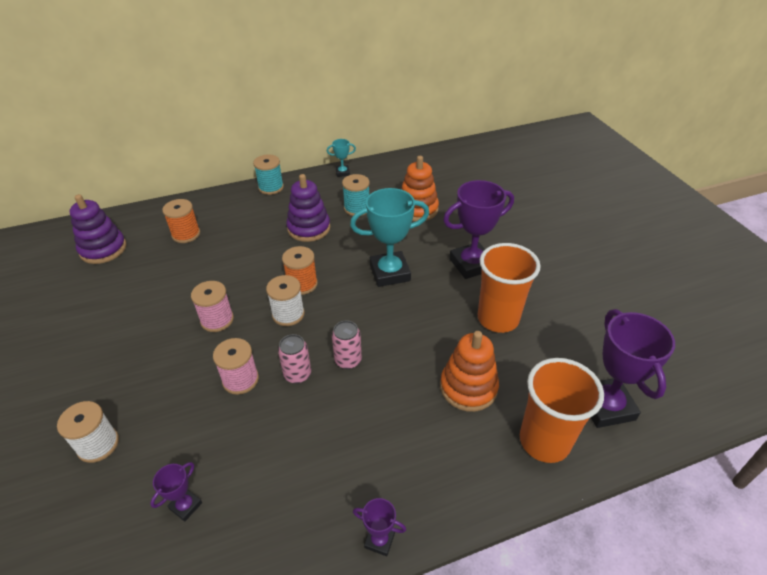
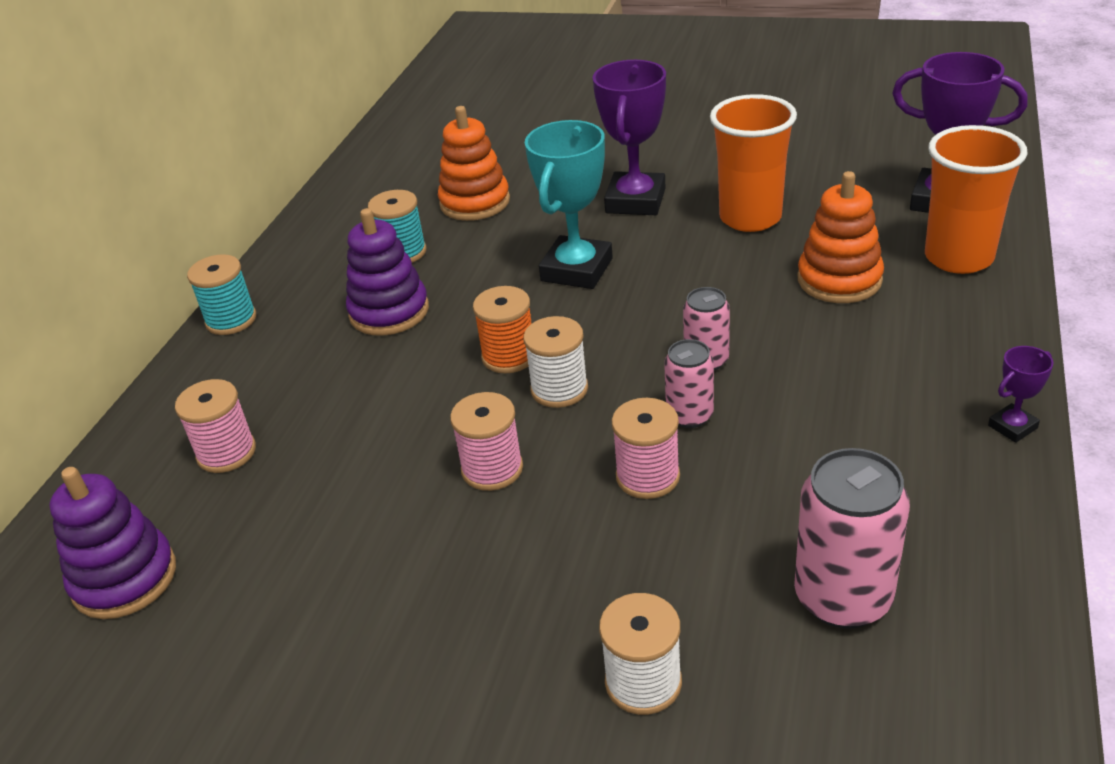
camera: 50 degrees left, 5 degrees down
purple trophy [150,462,202,522] -> pink can [794,448,910,629]
orange spool [162,199,200,243] -> pink spool [175,379,256,473]
turquoise trophy [327,139,356,177] -> none

